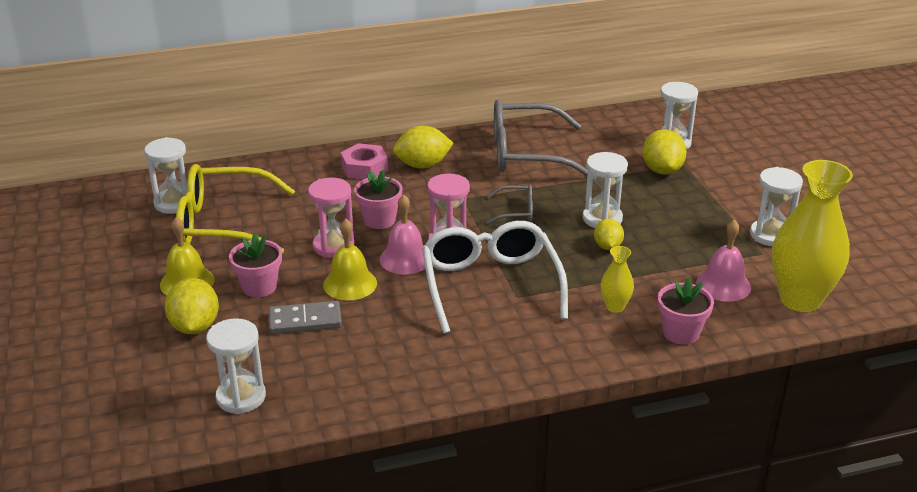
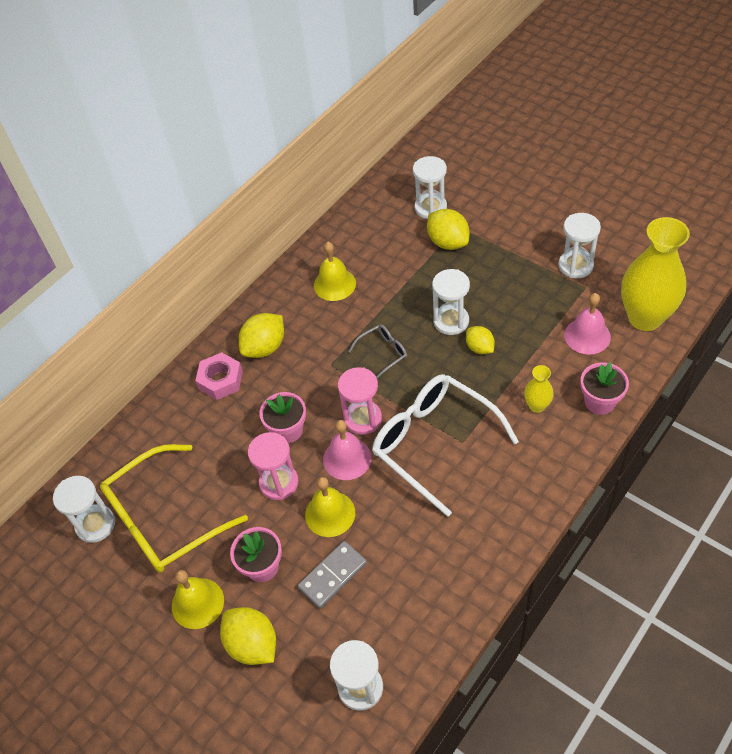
camera: 30 degrees left, 20 degrees up
grey glasses [494,100,588,176] -> yellow bell [314,242,356,301]

